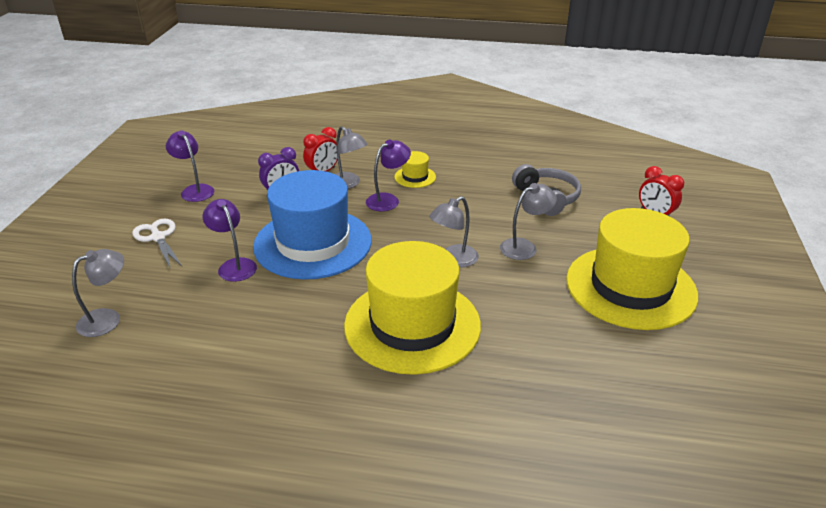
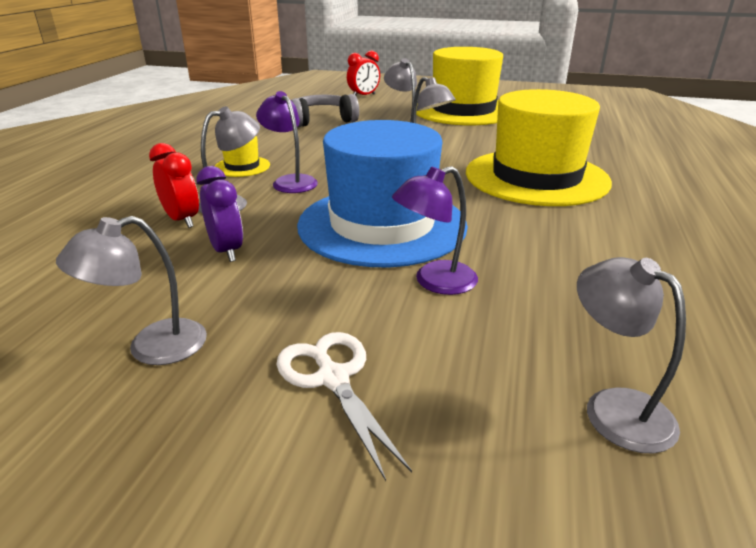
camera: 85 degrees left, 5 degrees down
white scissors [132,219,182,269] -> white scissors turned 90 degrees clockwise [276,332,412,481]
purple lamp [166,130,214,202] -> grey lamp [56,216,207,365]

